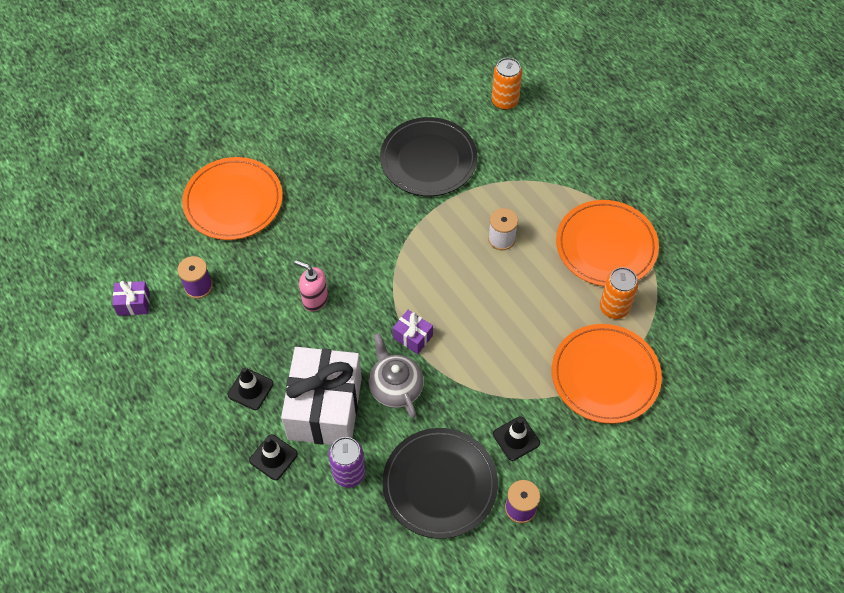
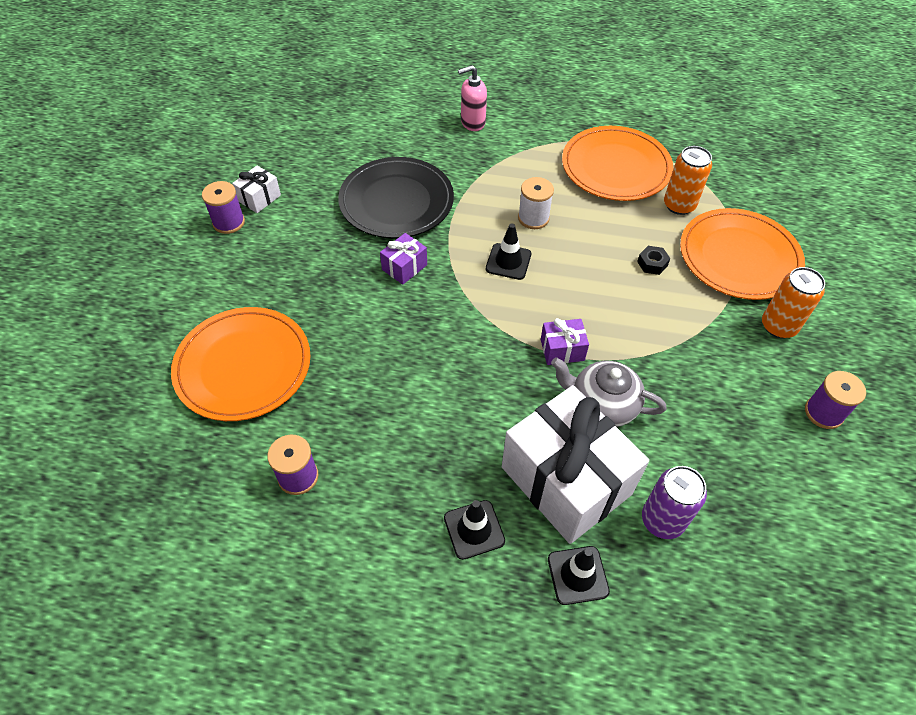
camera: 45 degrees left, 5 degrees down
purple gift [112,281,150,316] -> purple gift moved to [380,233,427,285]
pink soap dispenser [294,260,328,311] -> pink soap dispenser moved to [458,65,487,131]
black plate [382,428,498,539] -> none
orange can [492,58,522,110] -> orange can moved to [762,267,825,338]
black traffic cone [493,416,540,461] -> black traffic cone moved to [486,224,531,280]
none -> purple spool [202,181,245,234]
none -> white gift [232,166,281,213]
none -> black nut [637,246,670,275]

